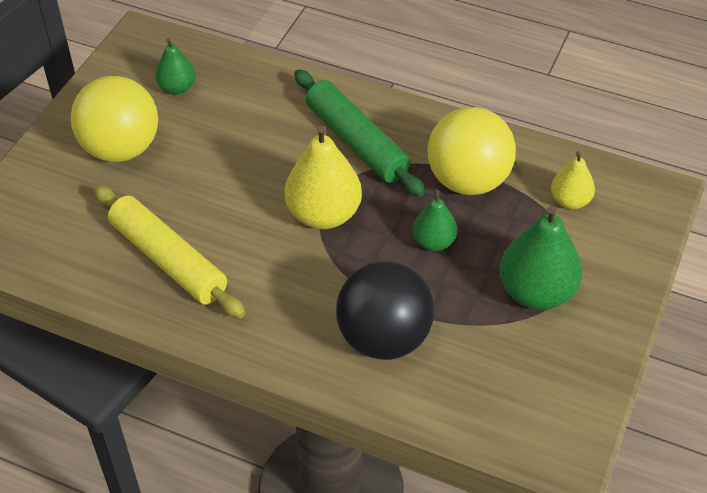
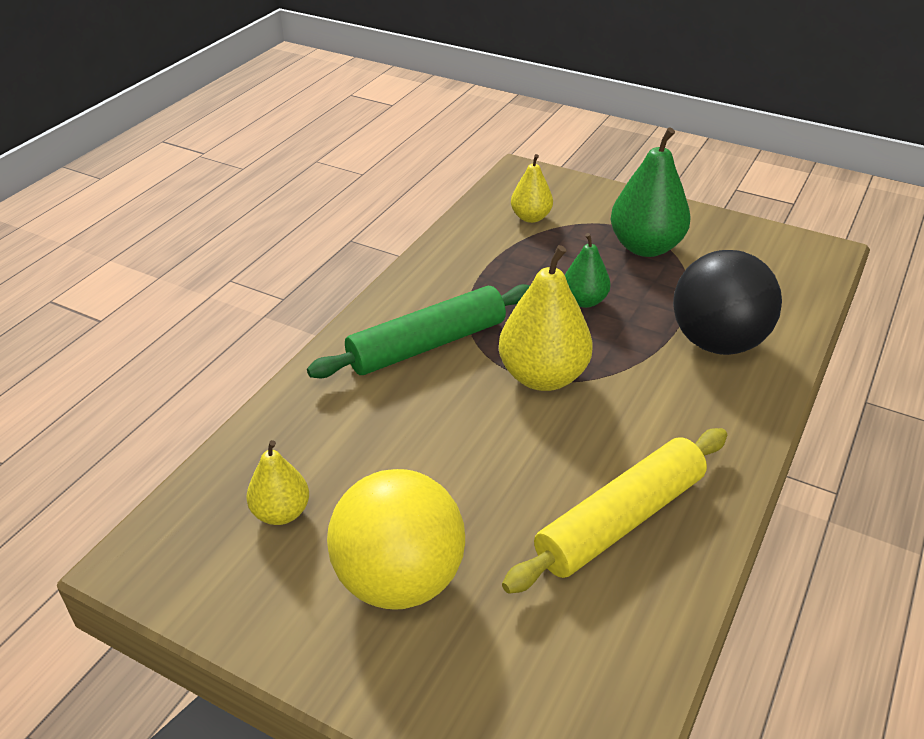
camera: 85 degrees left, 10 degrees down
green pear [155,38,196,95] -> yellow pear [246,440,309,525]
yellow ball [427,107,516,195] -> none

